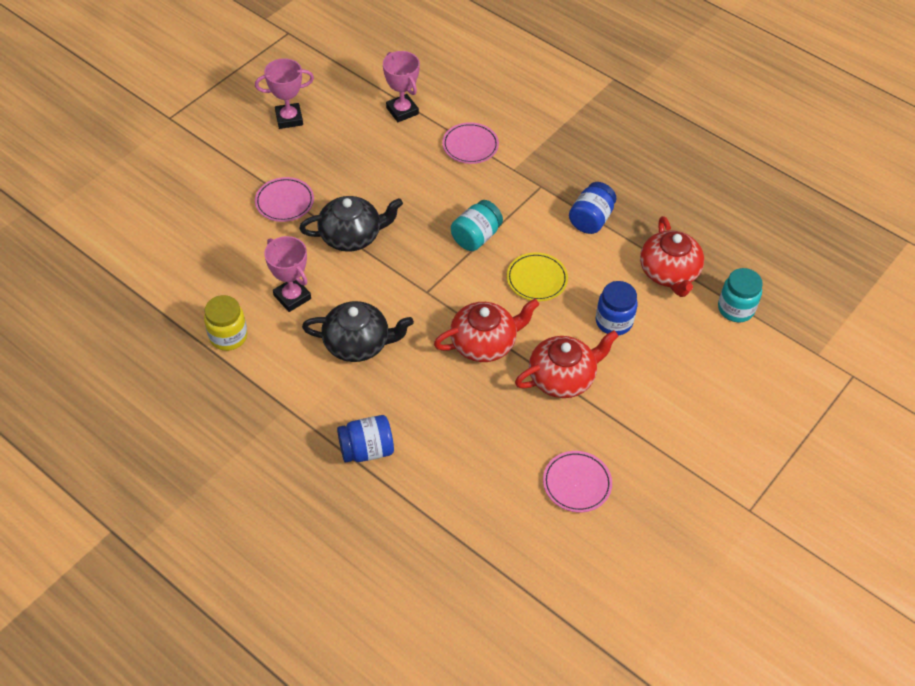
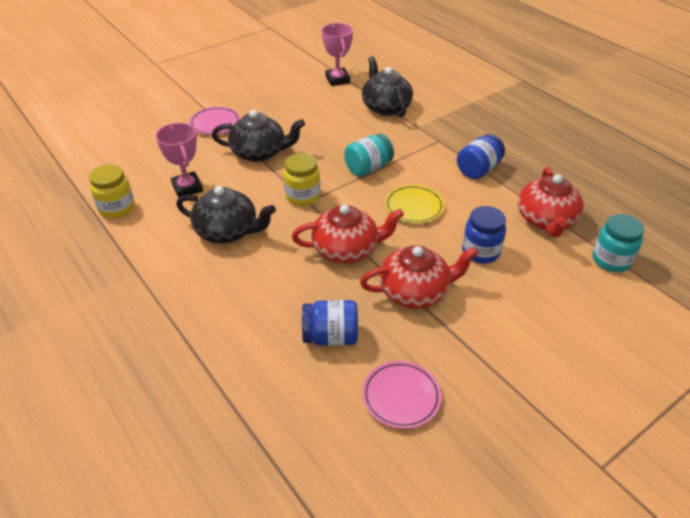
camera: 15 degrees right, 10 degrees down
pink trophy [255,58,314,129] -> none
blue jar [337,415,394,463] -> blue jar moved to [302,300,358,346]
pink plate [442,122,499,164] -> black teapot [362,56,413,117]
none -> yellow jar [283,153,320,206]

